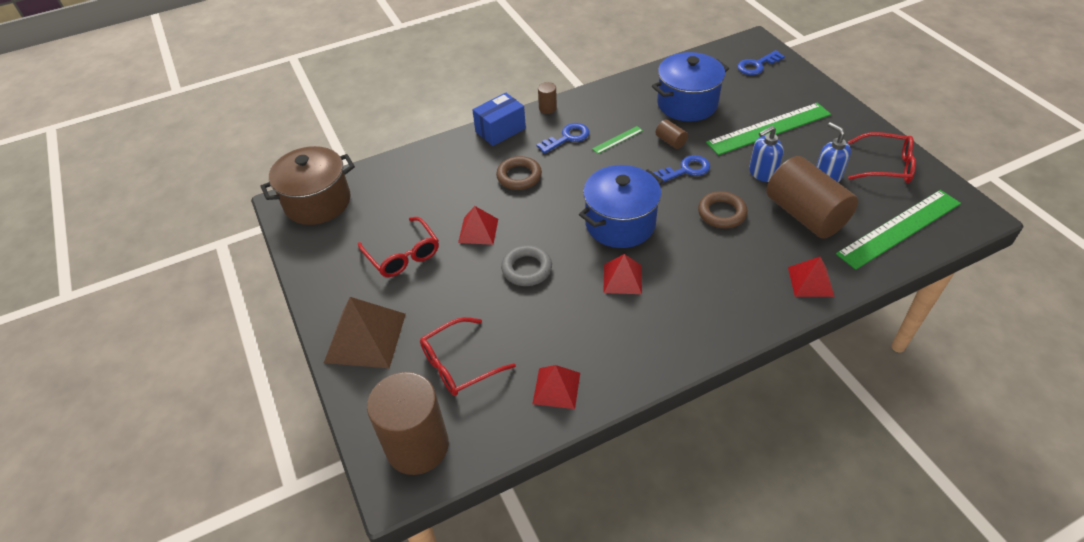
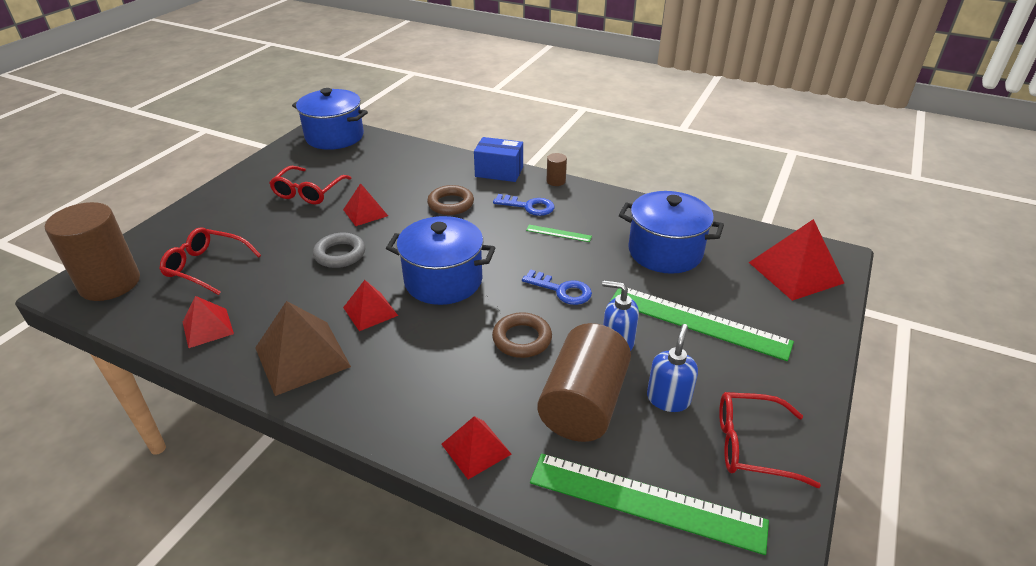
camera: 50 degrees right, 10 degrees down
brown pot [260,146,355,225] -> blue pot [292,88,368,150]
brown pyramid [324,297,406,368] -> brown pyramid moved to [255,301,351,396]
brown cylinder [655,119,688,149] -> none
blue key [737,50,785,75] -> red pyramid [749,219,844,301]
red glasses [848,132,916,183] -> red glasses turned 120 degrees clockwise [719,392,821,488]

